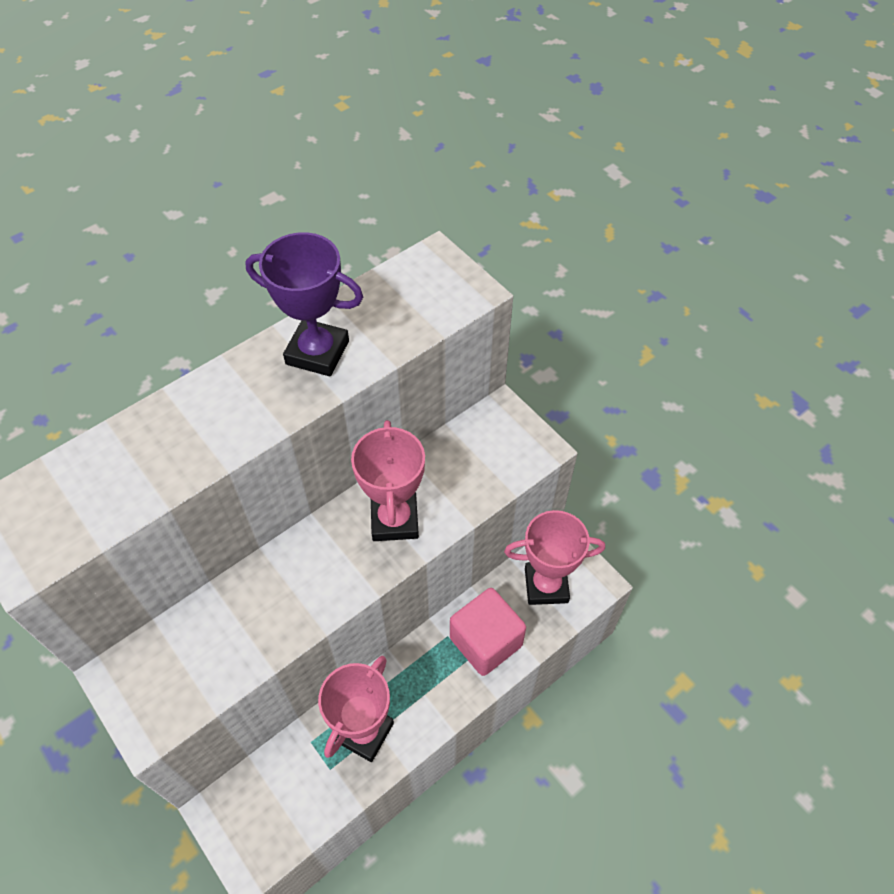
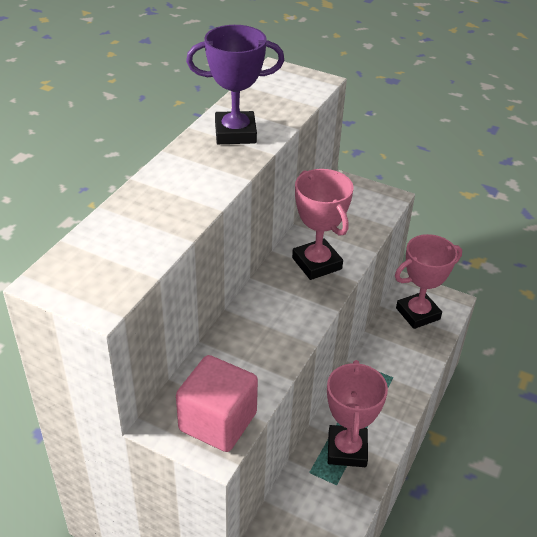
camera: 25 degrees left, 15 degrees down
pink cube [450,588,526,676] -> pink cube moved to [176,355,258,452]

